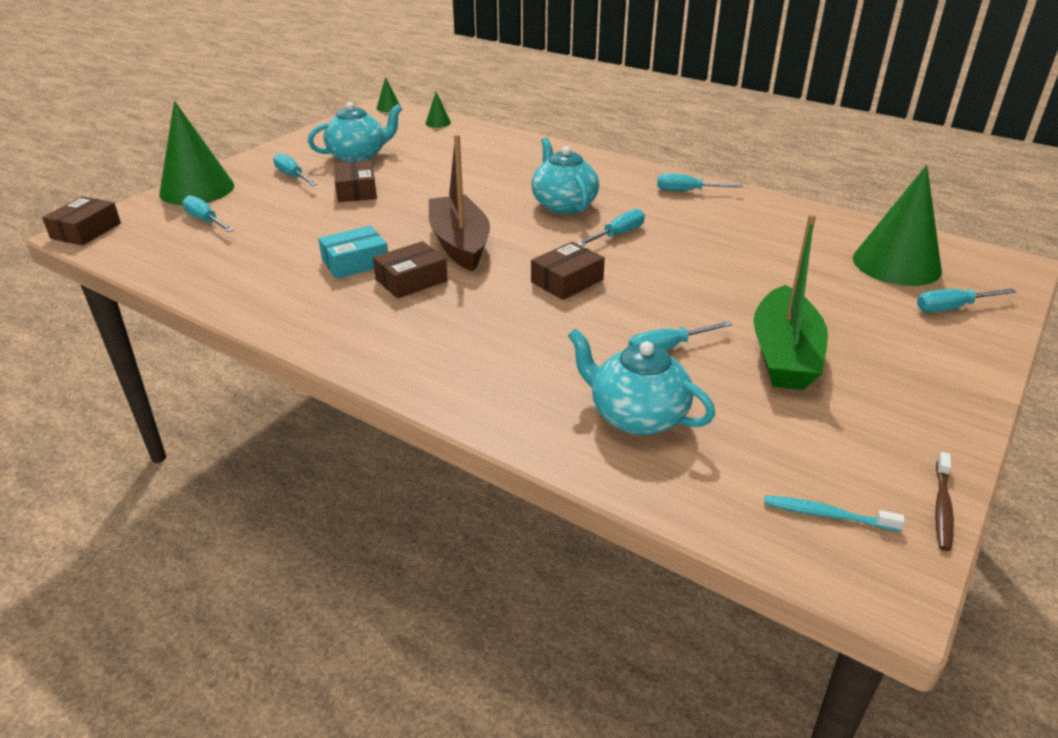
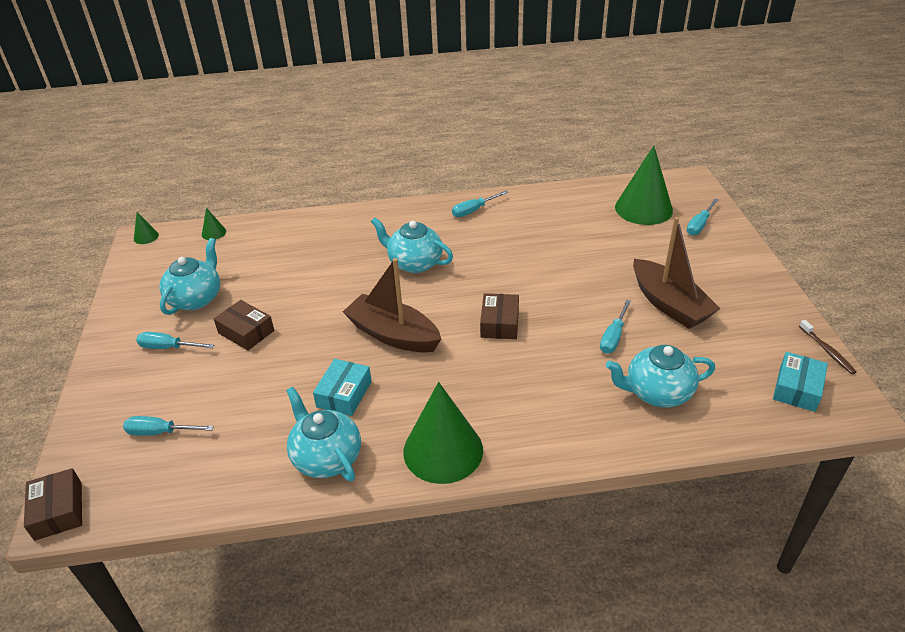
camera: 40 degrees left, 5 degrees up
green cone [159,101,234,205] -> green cone moved to [403,382,483,484]
brown box [373,241,448,298] -> none
turquoise screwdriver [577,209,645,246] -> none
green boat [753,214,828,390] -> brown boat [633,217,721,329]
turquoise toothbrush [764,495,905,532] -> turquoise box [773,352,828,412]
none -> turquoise teapot [286,387,361,481]

